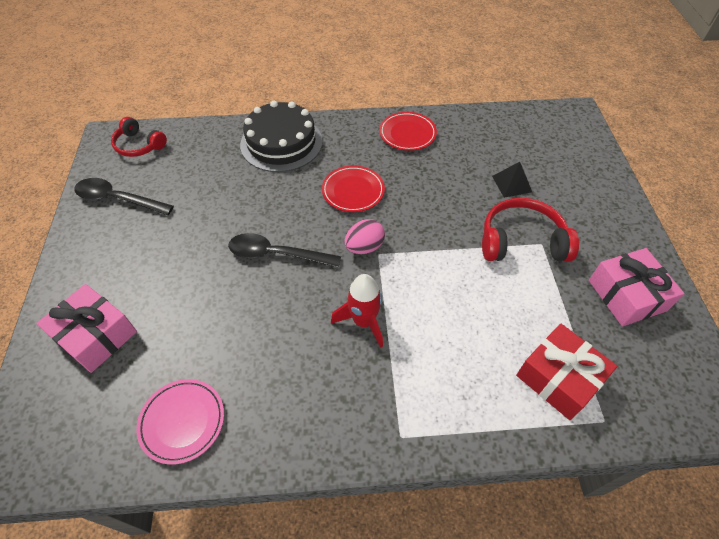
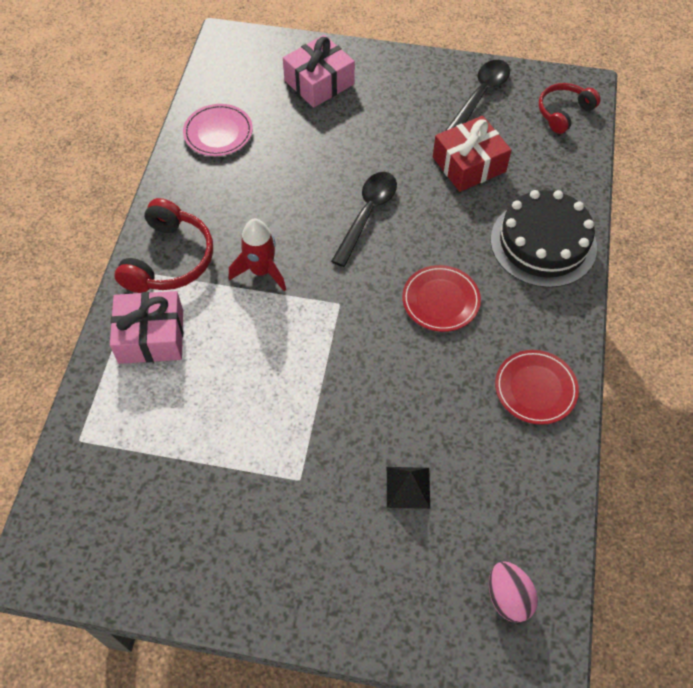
camera: 105 degrees right, 5 degrees up
pink egg [344,219,385,254] -> pink egg moved to [489,561,538,622]
red headphones [482,198,579,262] -> red headphones moved to [114,198,213,293]
red gift [516,324,617,420] -> red gift moved to [433,116,511,192]
pink gift [589,248,685,326] -> pink gift moved to [110,291,183,364]

